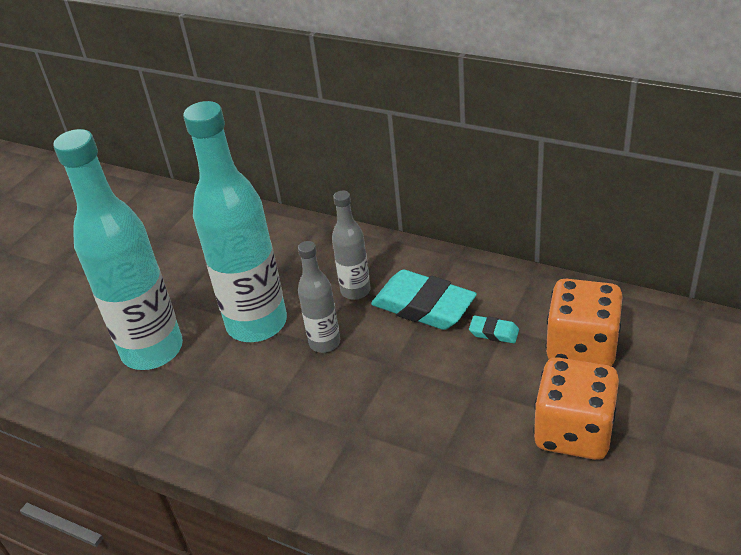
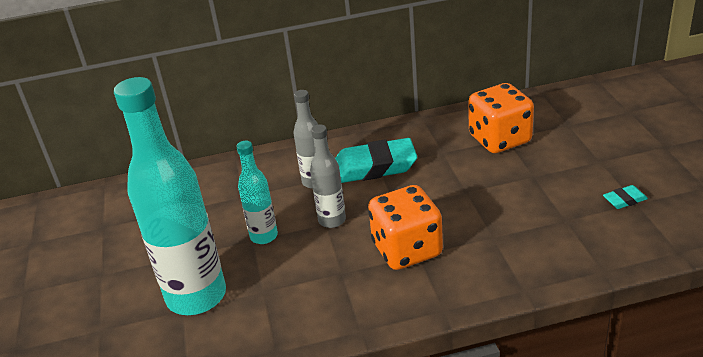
camera: 40 degrees left, 5 degrees down
turquoise bottle [183,101,287,342] -> turquoise bottle [237,141,278,244], size x0.50
turquoise eraser [469,316,519,343] -> turquoise eraser moved to [603,185,648,209]
orange dice [533,357,619,460] -> orange dice moved to [368,185,443,270]

